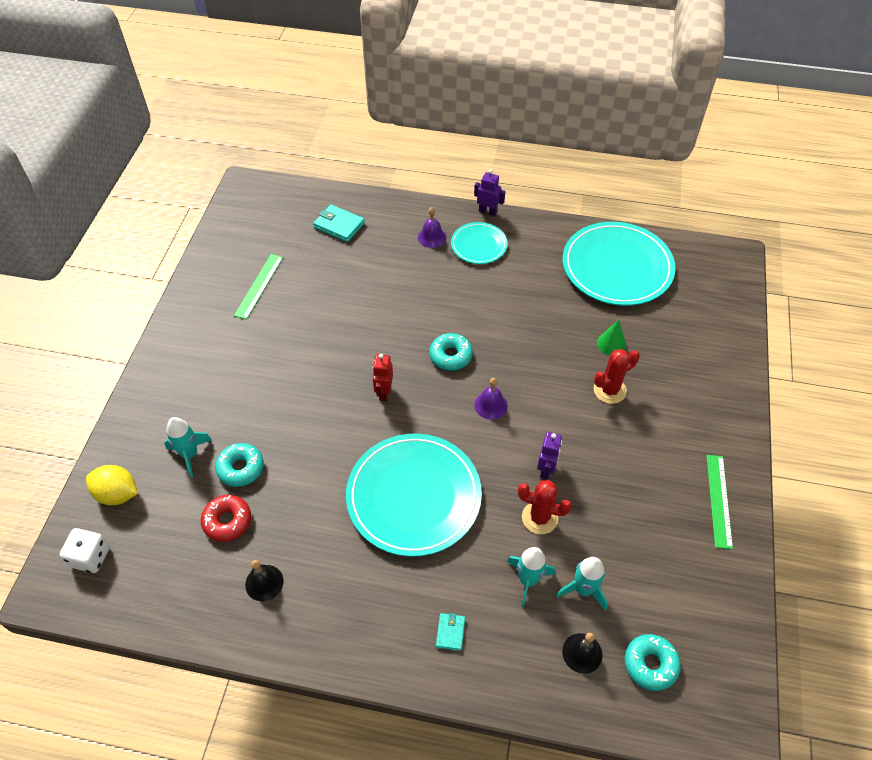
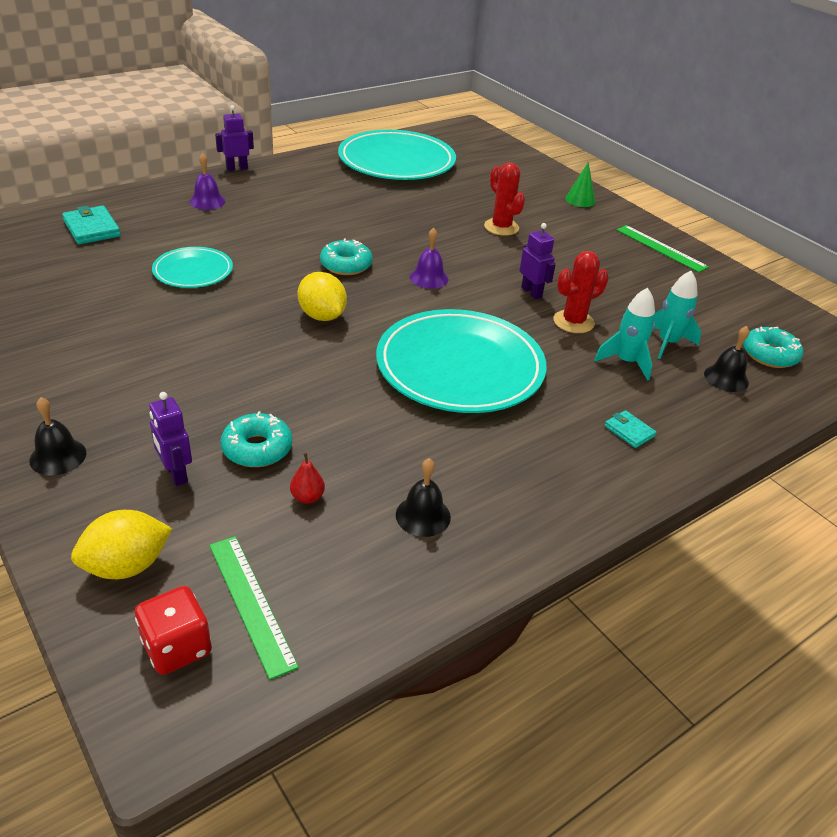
camera: 50 degrees left, 15 degrees down
white dice [59,528,110,573] -> red dice [135,586,212,675]
turquoise rocket [164,417,212,477] -> purple robot [149,392,192,486]
red donut [201,495,251,542] -> red pear [290,453,325,504]
green ruler [234,254,283,320] -> green ruler moved to [209,536,299,680]
turquoise wallet [313,204,365,242] -> turquoise wallet turned 75 degrees clockwise [62,206,121,244]
red robot [373,354,393,401] -> yellow lemon [297,272,347,321]
turquoise plate [451,222,508,264] -> turquoise plate moved to [152,247,233,288]
red cactus [594,349,640,404] -> red cactus turned 45 degrees counterclockwise [484,163,525,236]
green cone [597,320,626,355] -> green cone moved to [565,162,595,207]
none -> black bell [29,397,86,475]

